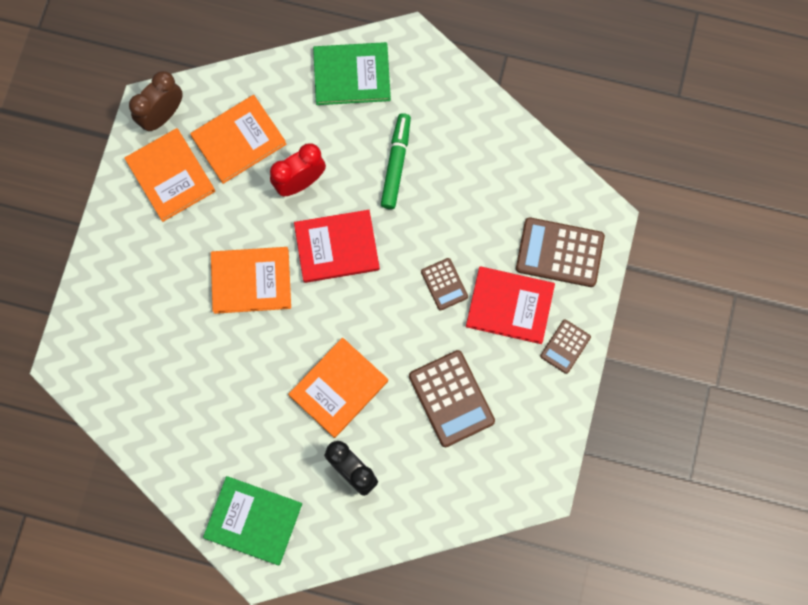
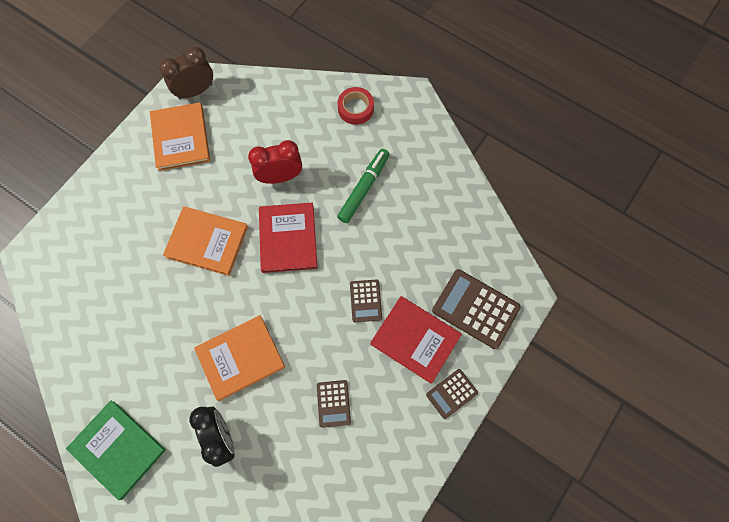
camera: 20 degrees right, 5 degrees down
orange book [190,95,287,184] -> none
red book [294,210,380,283] -> red book turned 75 degrees clockwise [259,203,317,273]
green book [313,42,391,105] -> red tape [338,87,374,125]
brown calculator [409,350,495,447] -> brown calculator [317,380,351,428], size x0.56

